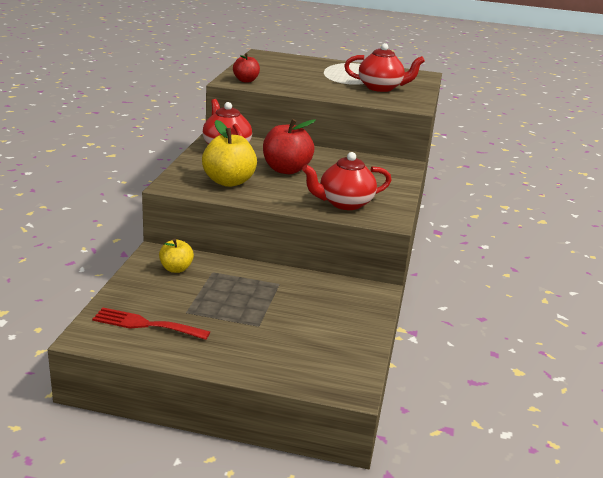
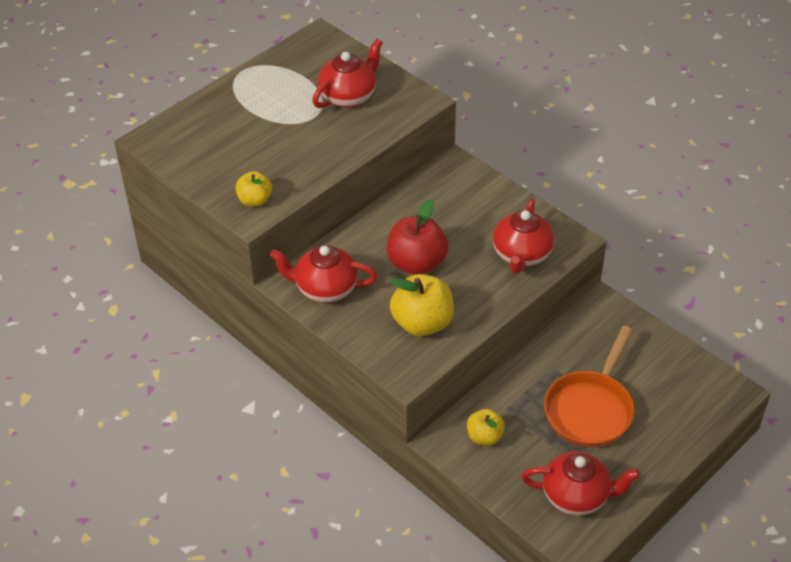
camera: 55 degrees left, 20 degrees up
red fork [92,307,210,340] -> red teapot [521,451,640,515]
red apple [233,53,260,82] -> yellow apple [236,171,272,207]
none -> orange pan [544,326,634,447]

